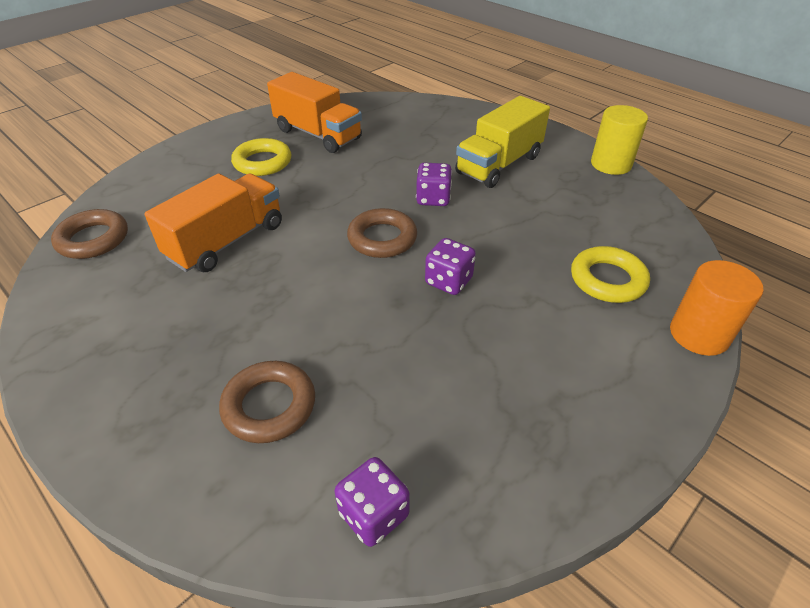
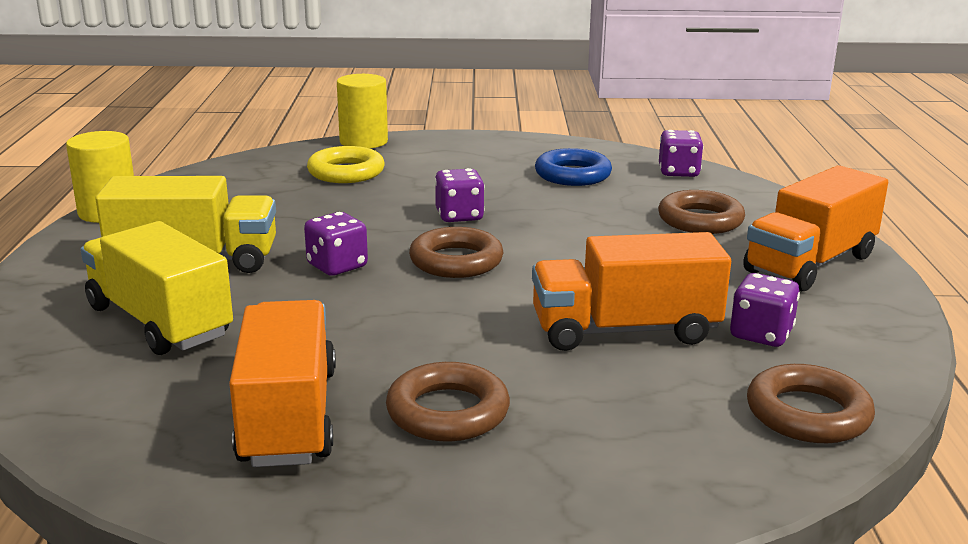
camera: 135 degrees left, 20 degrees down
yellow ring [231,138,291,176] -> brown ring [386,362,510,441]
orange cylinder [670,260,763,356] -> yellow cylinder [337,74,388,148]
none -> yellow truck [81,221,233,355]
none -> blue ring [535,148,612,186]
none -> purple dice [730,273,800,347]
none -> orange truck [743,165,888,291]

